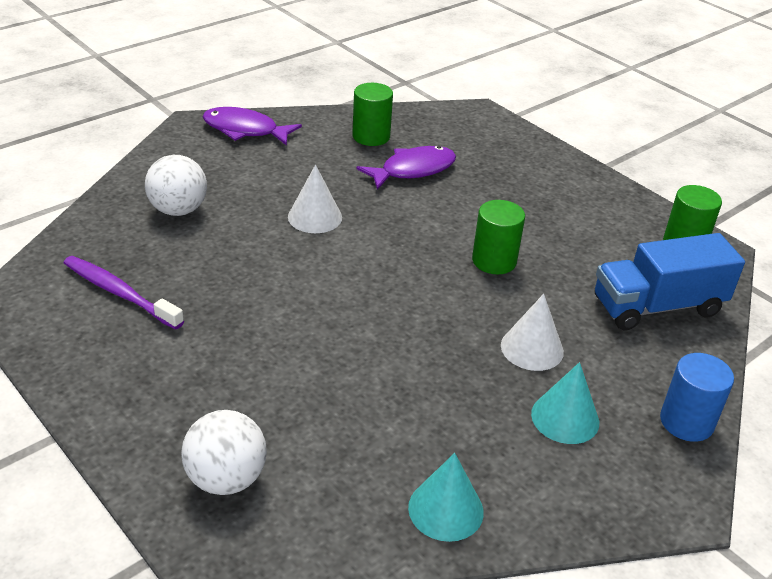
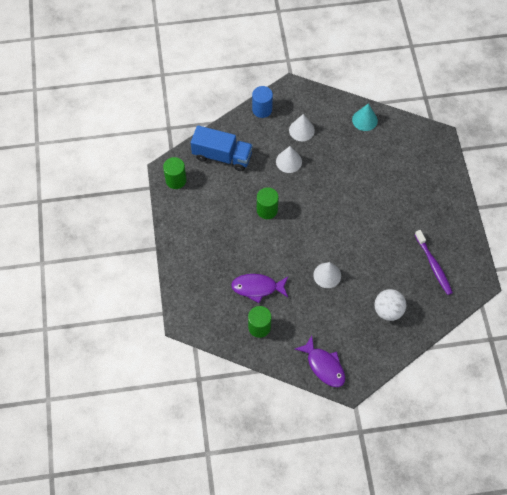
camera: 145 degrees left, 25 degrees up
white ball [181,410,267,495] -> none
turquoise cone [531,362,599,444] -> white cone [289,114,315,141]

